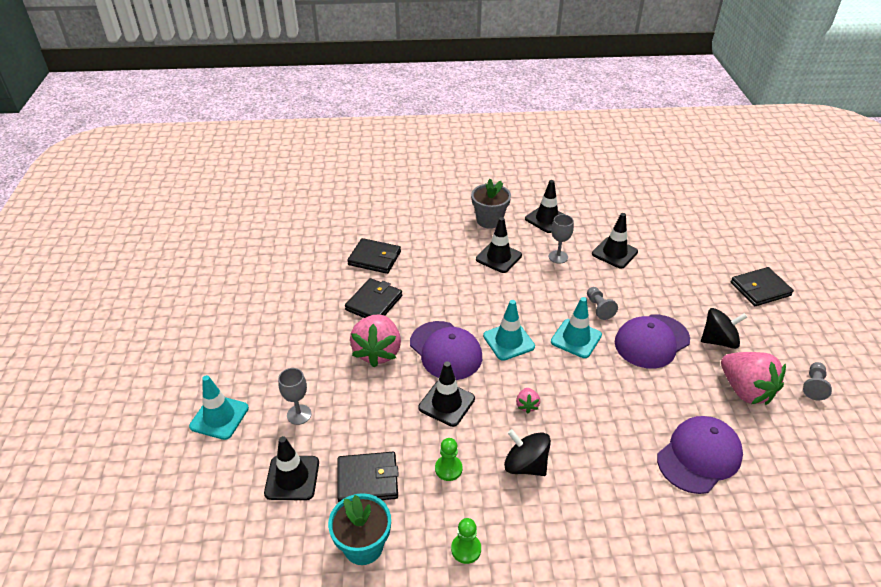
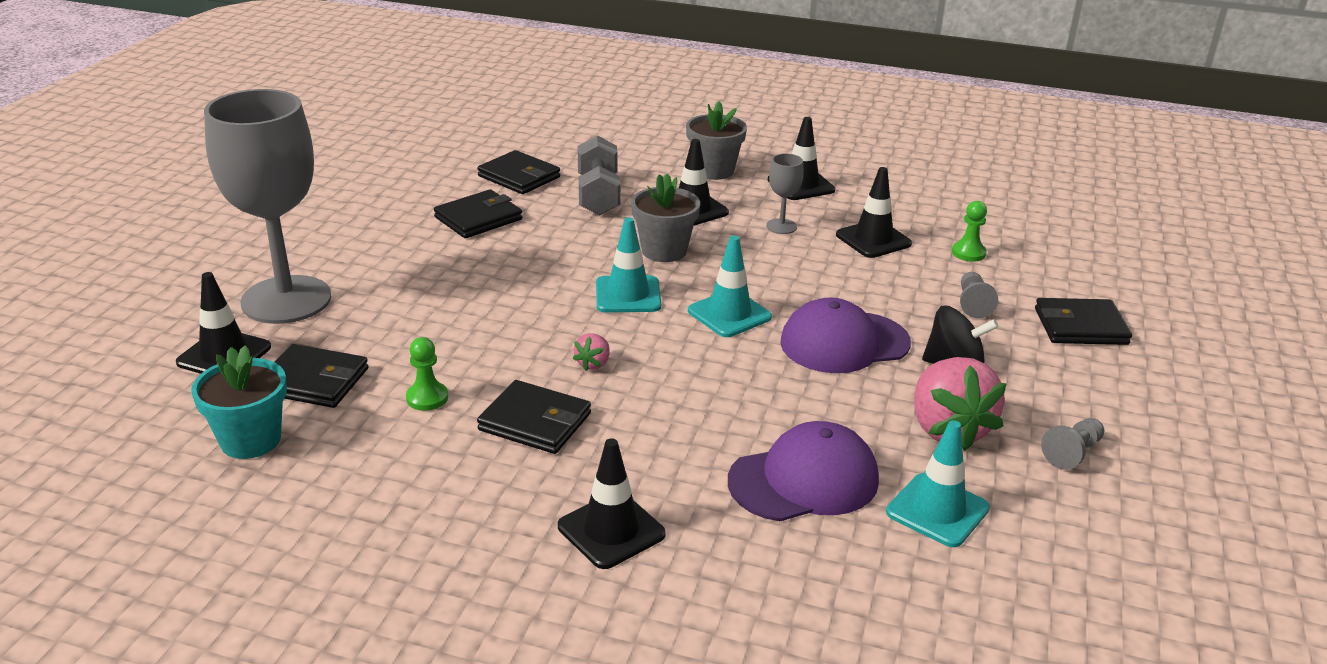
camera: 20 degrees right, 10 degrees down
turquoise traffic cone [189,375,249,440] -> turquoise traffic cone moved to [886,420,990,547]
grey goblet [278,368,312,425] -> grey goblet [204,89,332,324], size x2.49
pink strawberry [350,314,401,368] -> none
purple cap [410,321,482,380] -> none
black traffic cone [418,361,475,427] -> black traffic cone moved to [558,438,666,569]
green pawn [451,518,481,564] -> green pawn moved to [952,201,987,262]
black spinning top [504,429,551,476] -> black wallet [477,380,591,454]
grey pawn [587,287,618,320] -> grey pawn moved to [960,272,998,318]
none -> grey dumbbell [578,136,621,215]
none -> grey flower pot [631,174,700,262]

